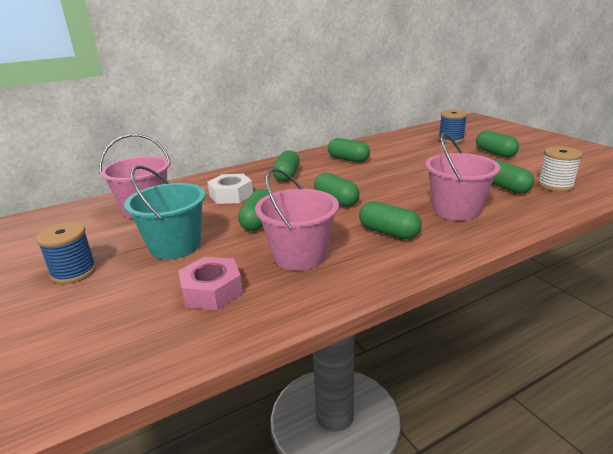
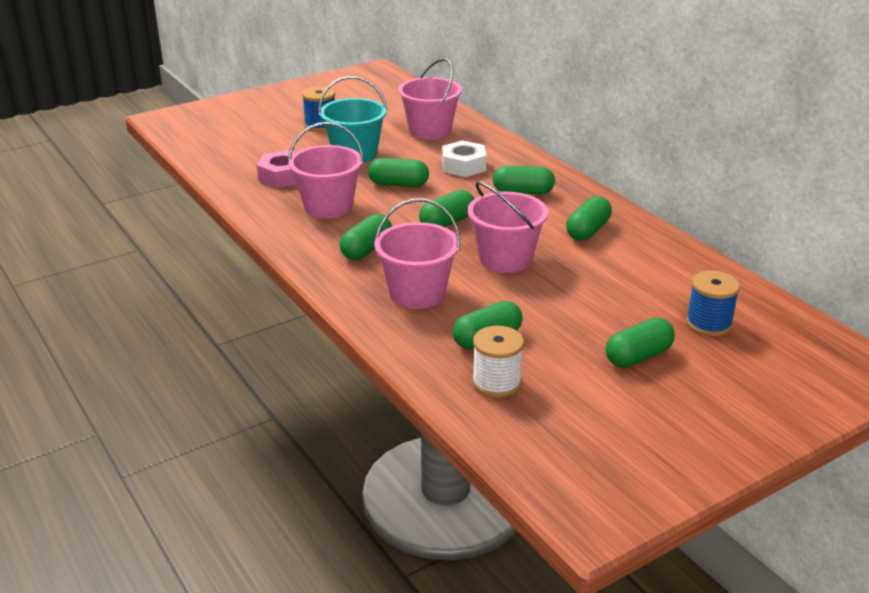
camera: 85 degrees right, 5 degrees up
none -> pink bucket [468,181,548,273]

